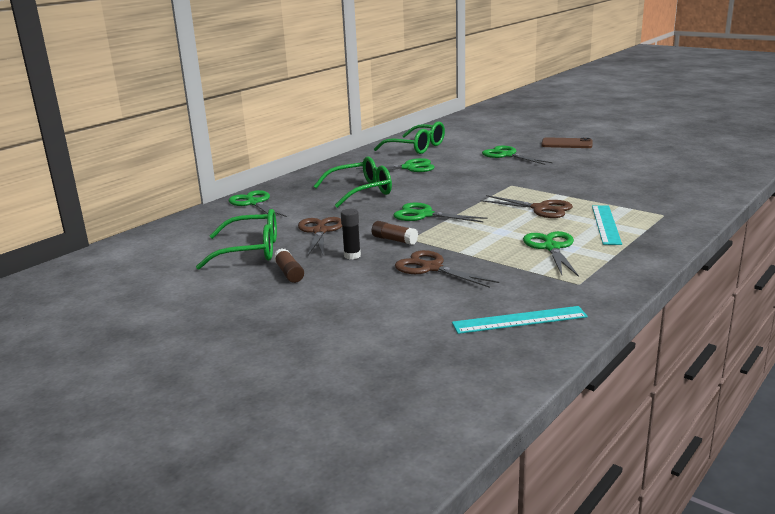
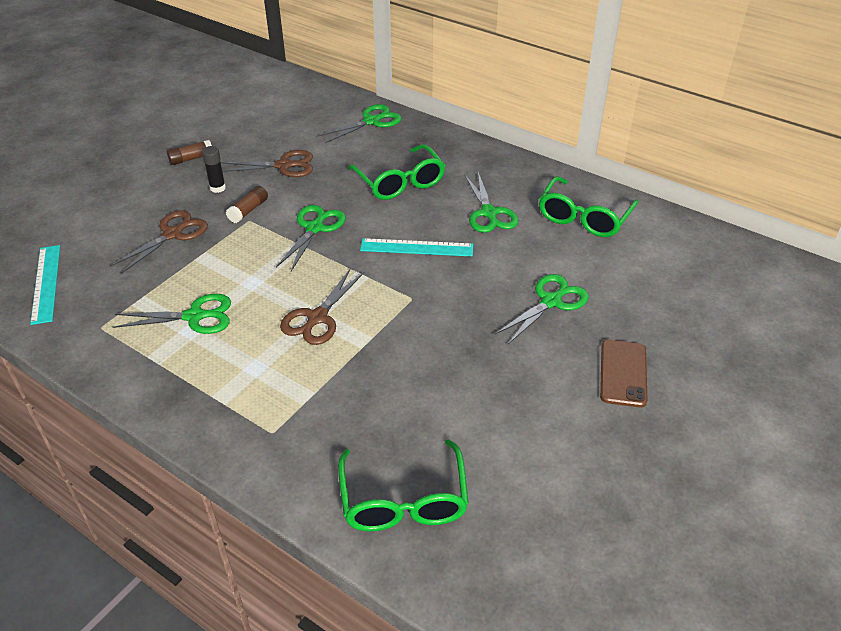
camera: 85 degrees right, 20 degrees up
green glasses [196,209,277,270] -> green glasses moved to [338,439,469,531]
turquoise ruler [592,205,622,245] -> turquoise ruler moved to [360,238,473,257]

